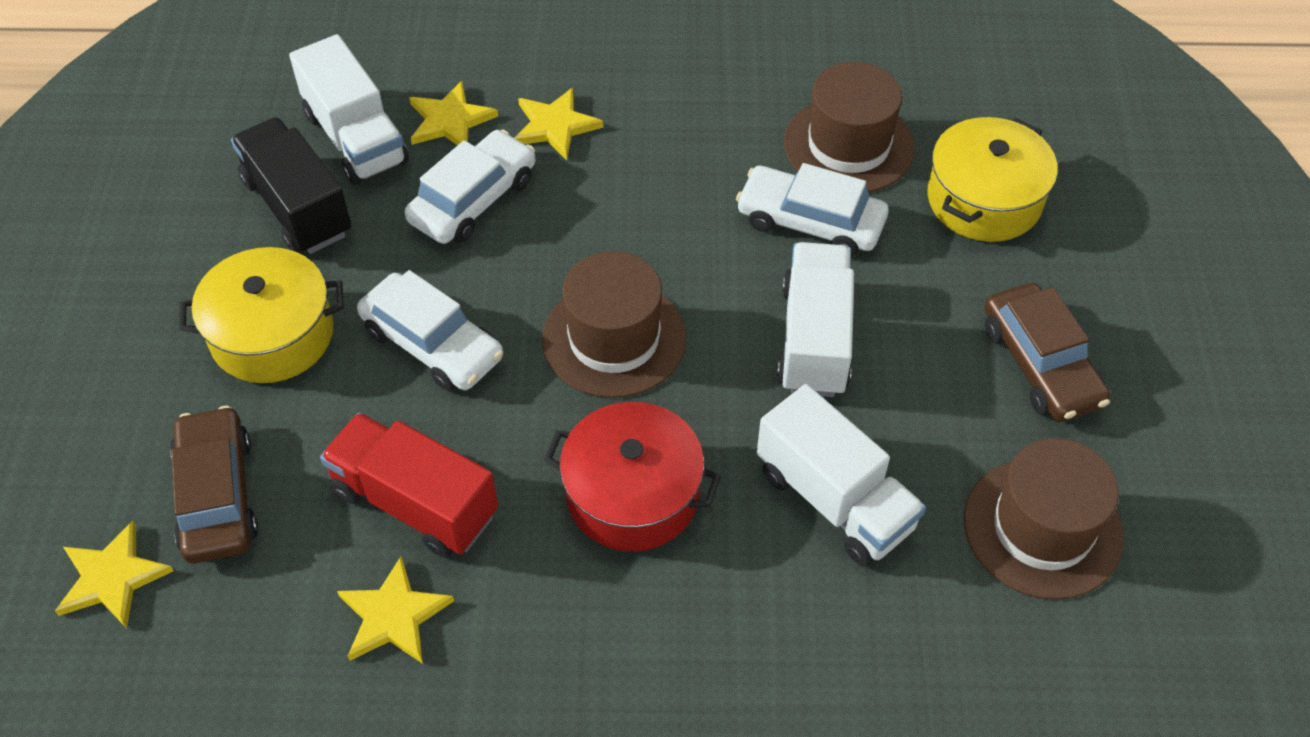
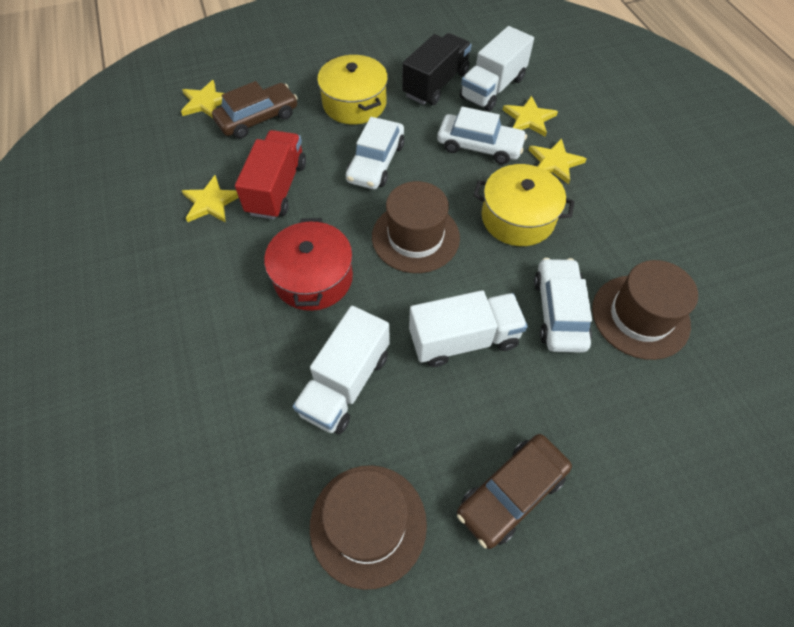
camera: 70 degrees right, 5 degrees up
yellow pot [927,117,1058,242] -> yellow pot moved to [473,164,575,246]

